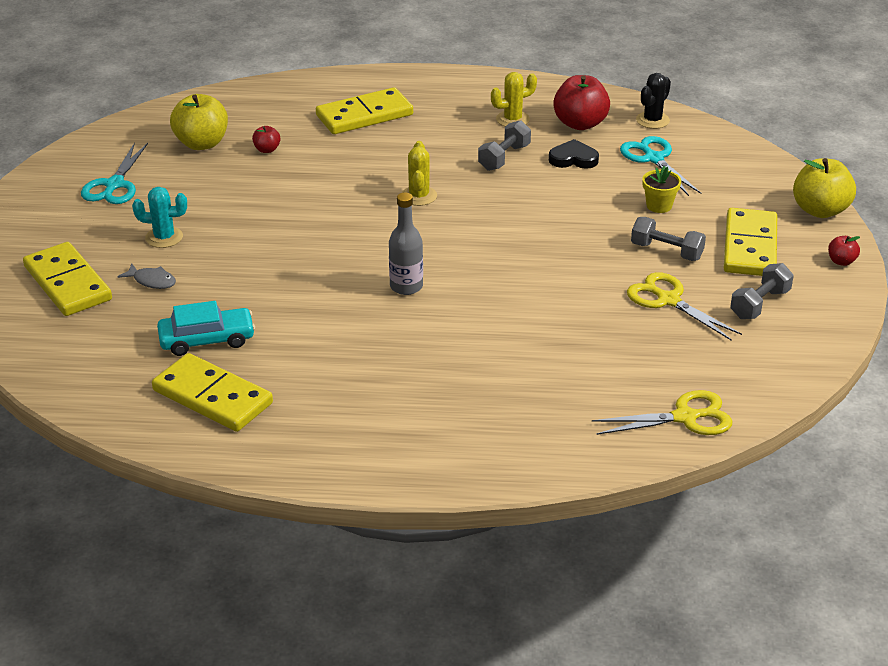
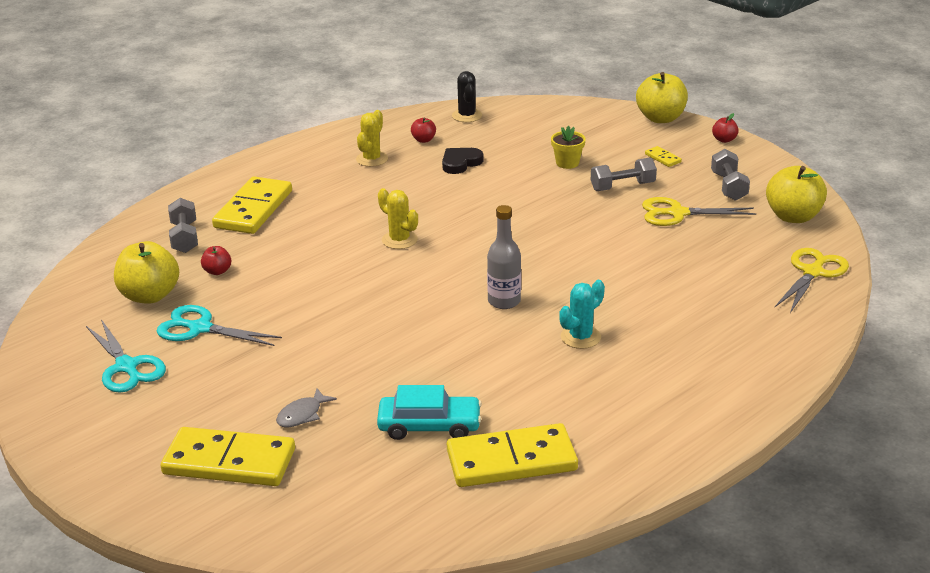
camera: 45 degrees left, 5 degrees down
grey fish [117,264,176,289] -> grey fish turned 150 degrees clockwise [276,388,337,427]
turquoise cactus [132,187,187,248] -> turquoise cactus moved to [559,280,605,349]
turquoise car [157,301,255,356] -> turquoise car turned 60 degrees clockwise [377,385,482,440]
grey dumbbell [478,120,531,171] -> grey dumbbell moved to [168,198,198,253]
red apple [553,75,610,130] -> red apple [411,118,436,143], size x0.49
turquoise scissors [620,136,701,196] -> turquoise scissors moved to [156,305,282,346]
yellow domino [724,208,777,276] -> yellow domino [645,146,682,167], size x0.41
none -> yellow apple [766,166,827,223]

